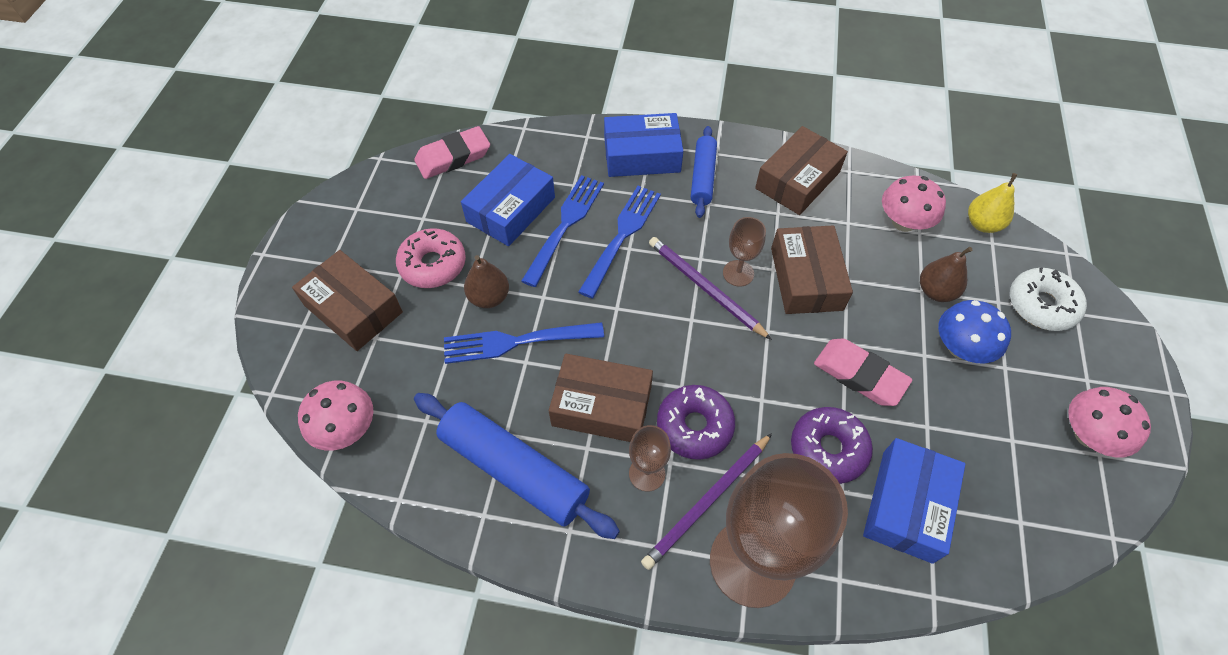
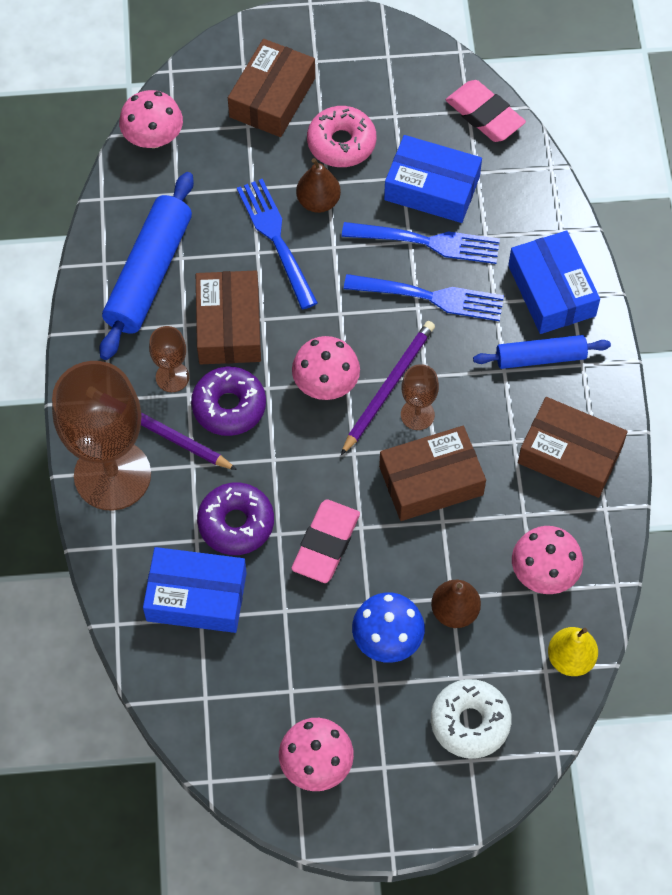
camera: 75 degrees right, 5 degrees up
none -> pink mushroom [292,336,360,400]

